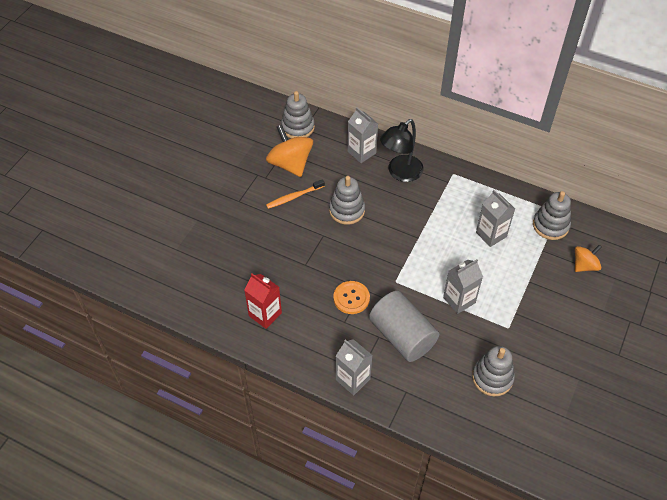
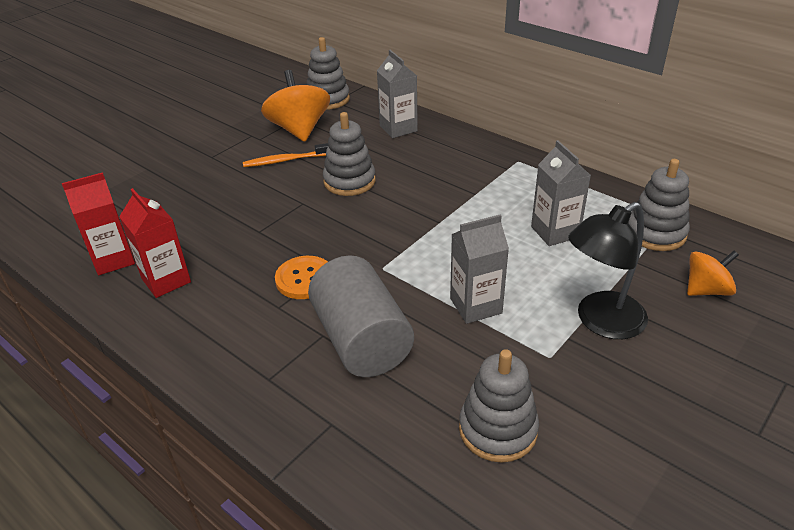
camera: 15 degrees right, 15 degrees down
grey carton [336,339,373,395] -> none
black lamp [380,119,424,182] -> black lamp moved to [568,202,648,339]
none -> red carton [62,172,135,275]

